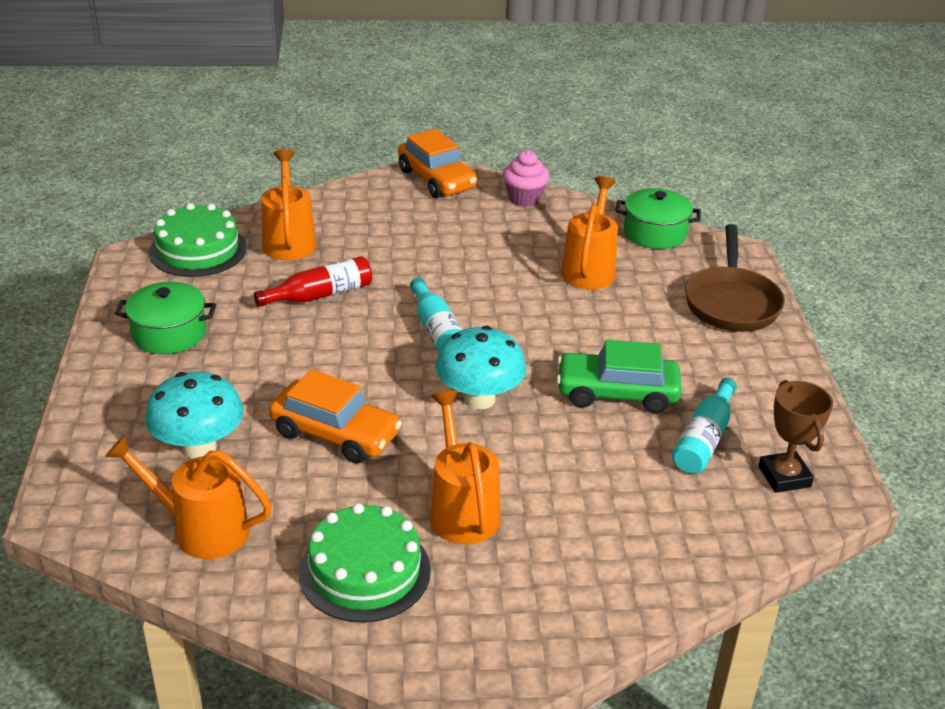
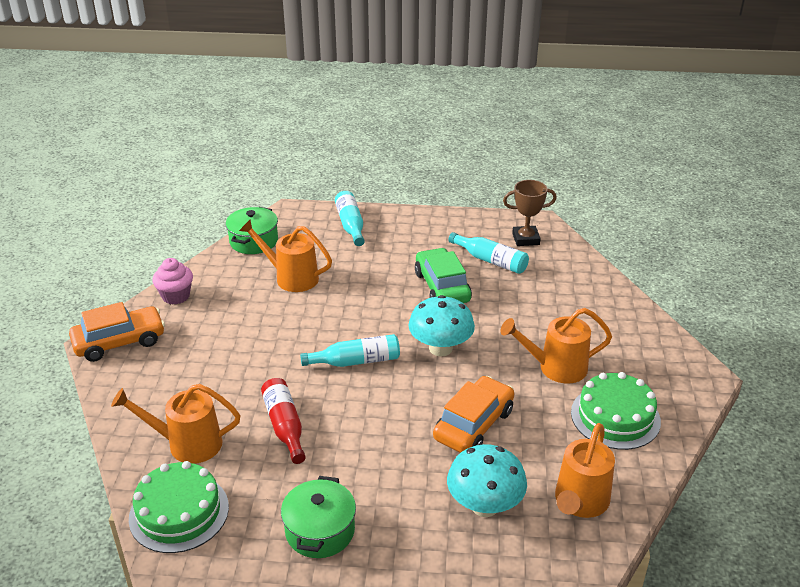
camera: 80 degrees left, 0 degrees up
green car [556,340,682,413] -> green car turned 150 degrees clockwise [415,248,472,303]
brown pan [685,224,785,332] -> turquoise bottle [335,191,365,246]

